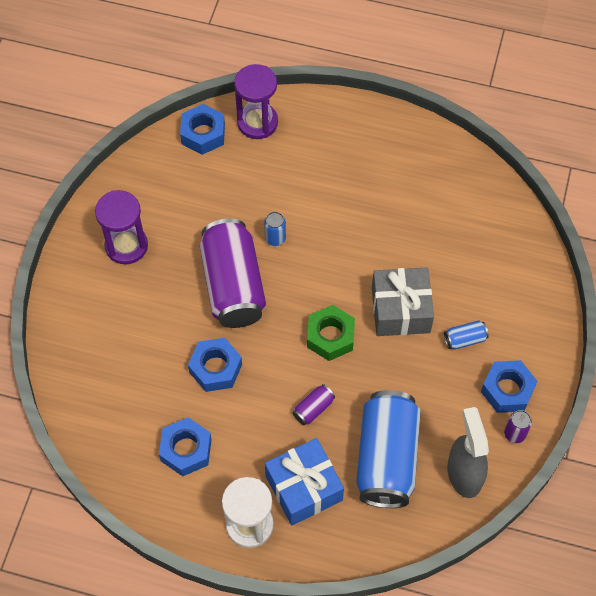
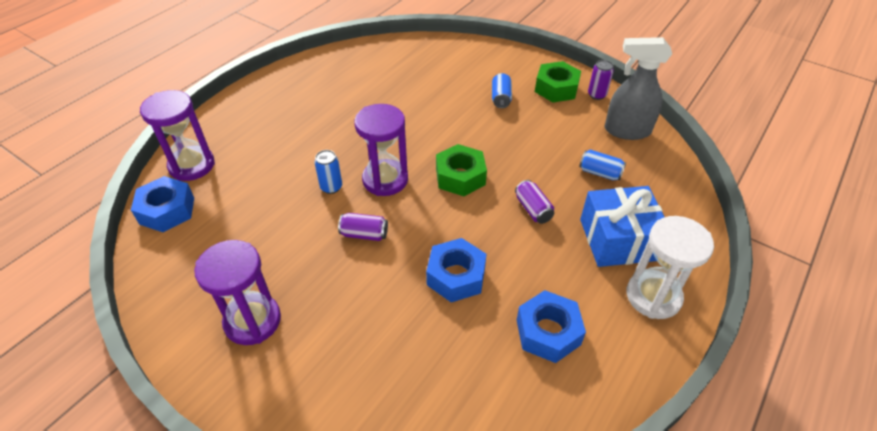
camera: 70 degrees left, 15 degrees down
purple can [200,218,266,328] -> purple can [338,213,388,241], size x0.40
blue can [356,390,421,508] -> blue can [579,150,626,181], size x0.40
grey gift [372,268,434,336] -> none
blue nut [481,360,538,413] -> green nut [535,61,581,102]
none -> purple hourglass [354,104,408,196]

